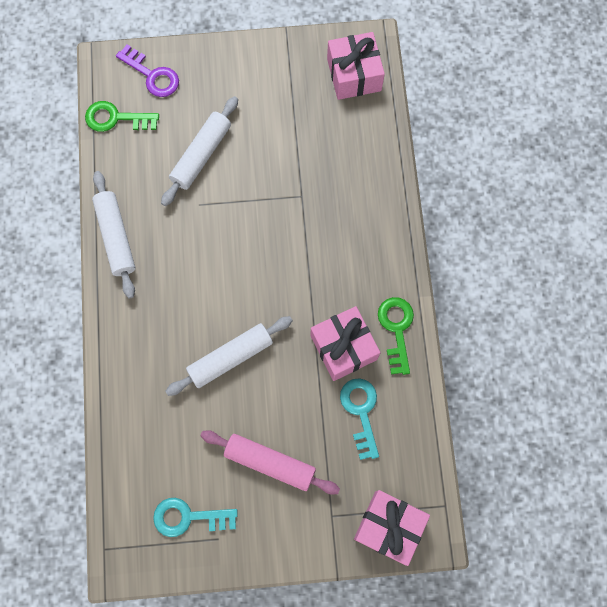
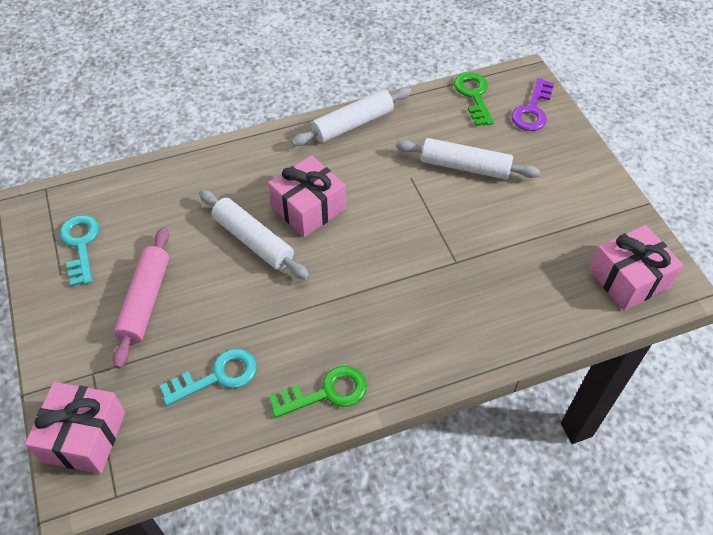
camera: 75 degrees right, 20 degrees down
pink gift [310,306,380,381] -> pink gift moved to [268,155,346,237]

